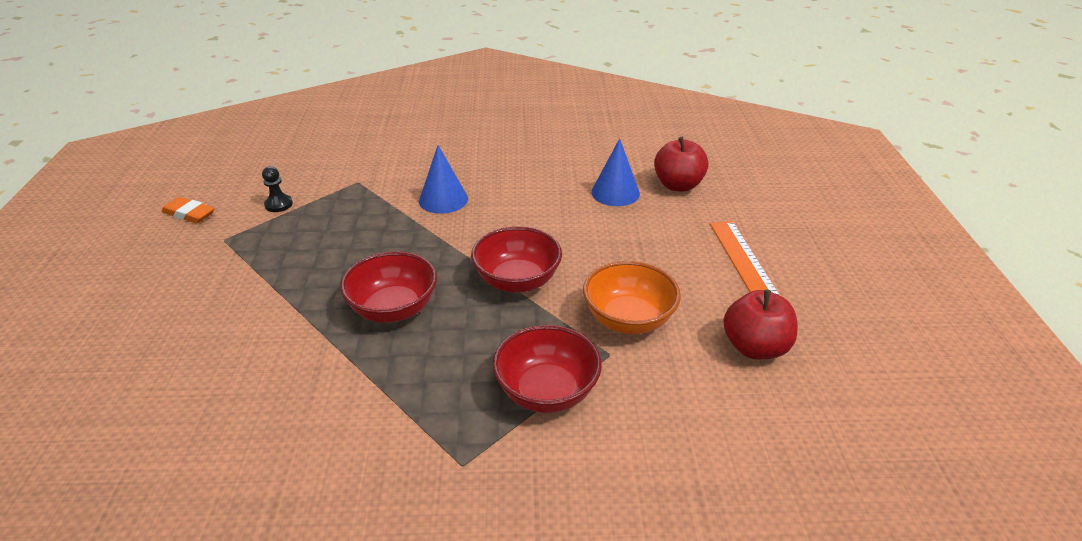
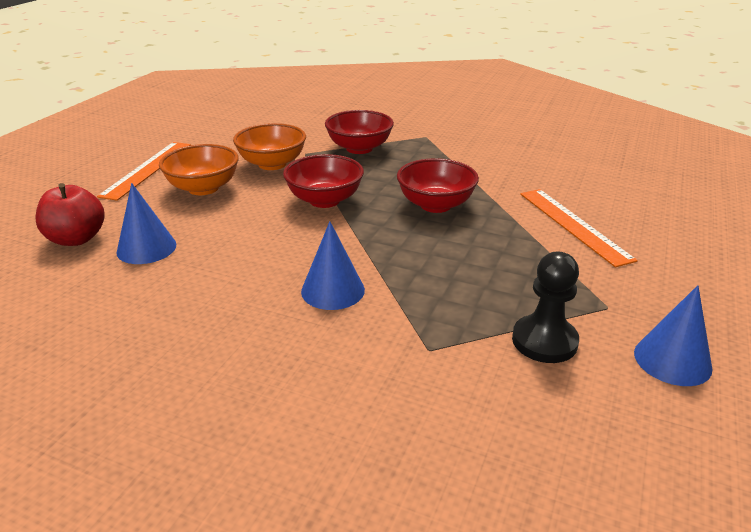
camera: 155 degrees left, 5 degrees down
orange eraser [161,197,215,224] -> blue cone [634,285,712,386]
black pawn [262,166,293,212] -> black pawn [512,252,579,363], size x1.69
red apple [723,289,798,359] -> none
none -> orange bowl [159,144,239,195]
none -> orange ruler [520,189,638,267]

